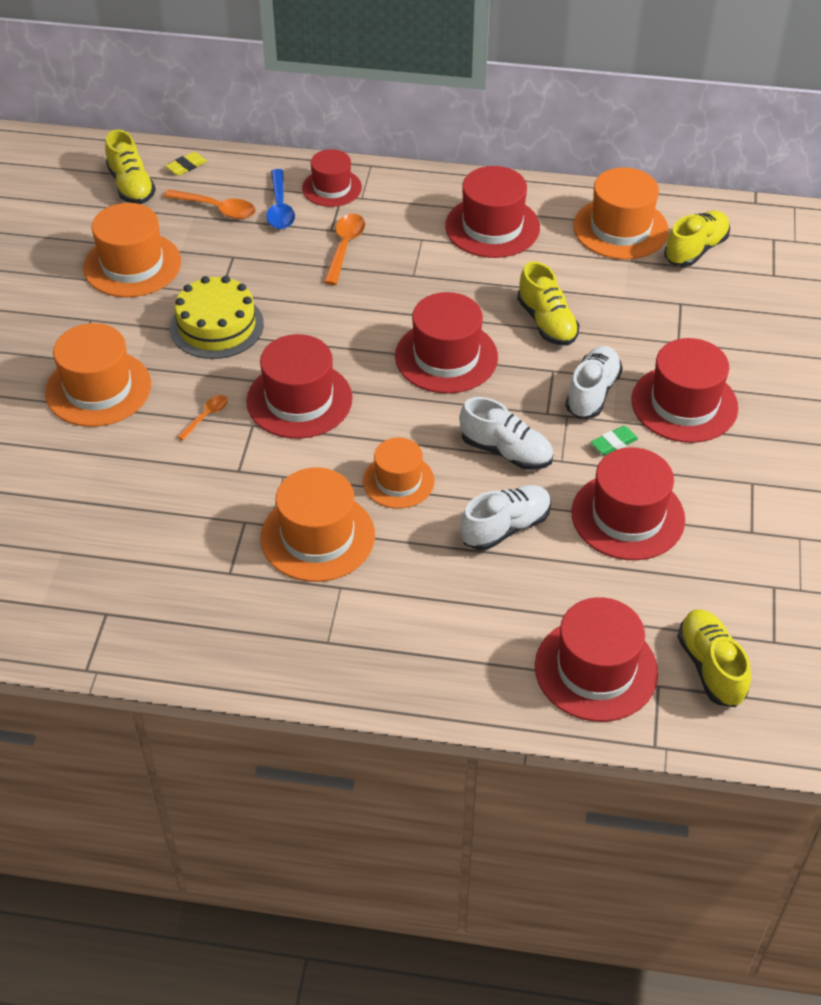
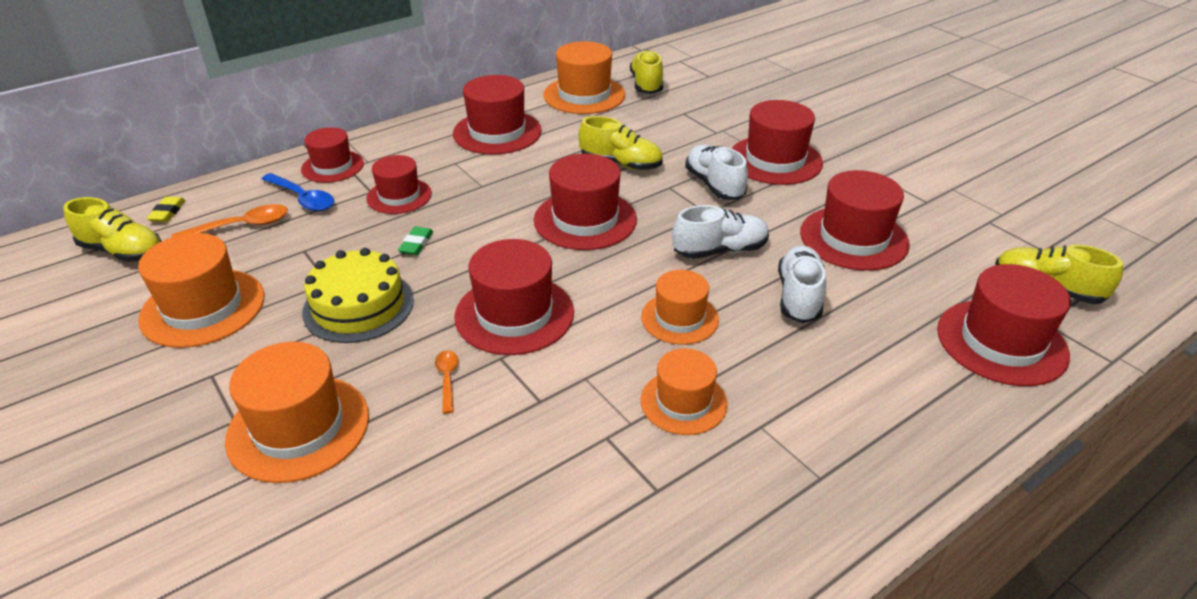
camera: 45 degrees left, 10 degrees down
orange hat [260,467,375,582] -> orange hat [641,349,728,435], size x0.65
orange spoon [324,214,365,285] -> red hat [366,155,432,214]
green eraser [591,426,638,455] -> green eraser moved to [398,227,433,255]

